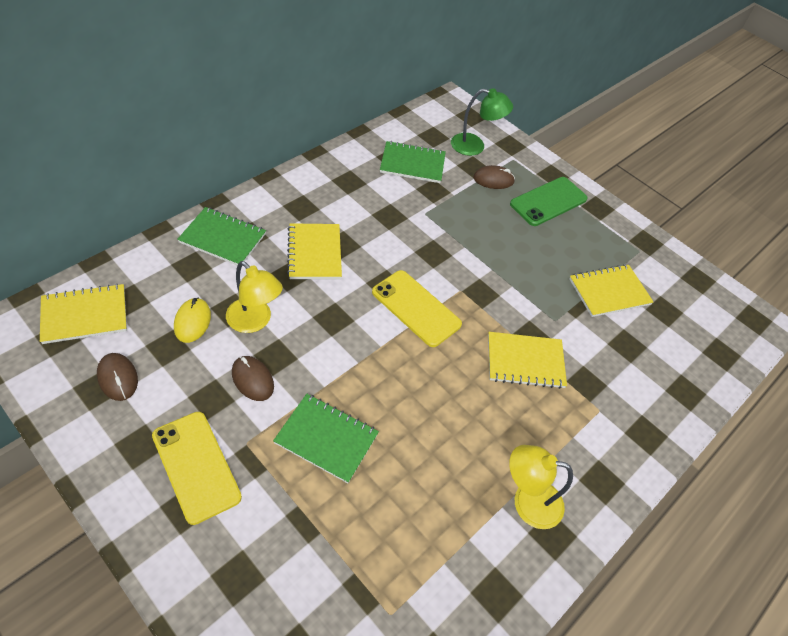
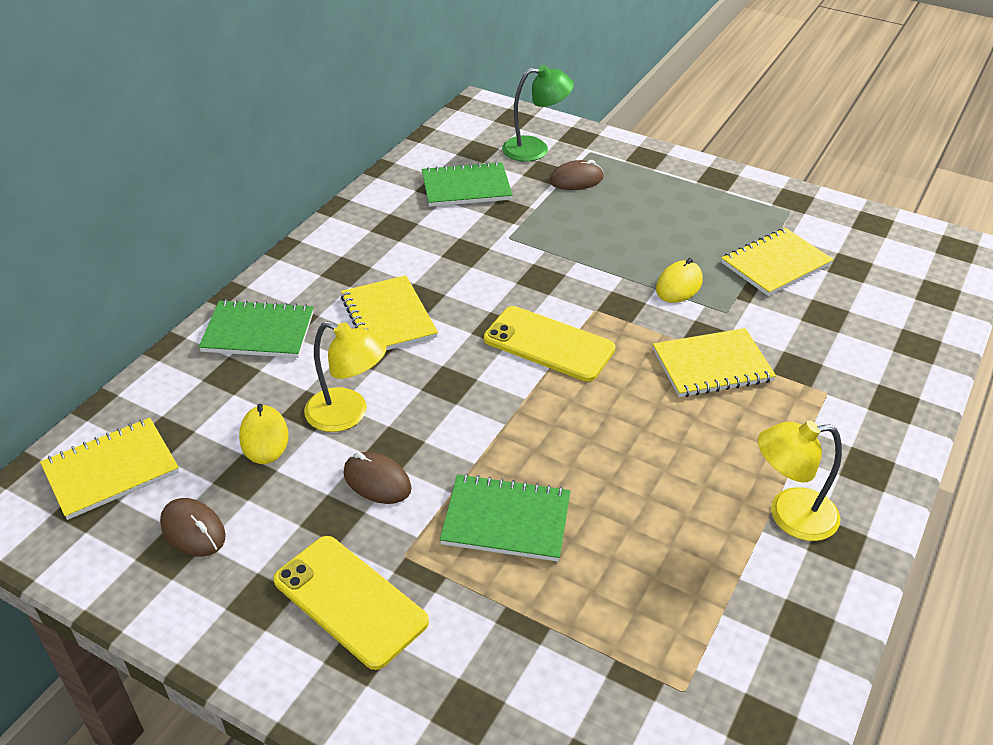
camera: 10 degrees left, 10 degrees down
green phone [510,177,588,226] -> none
none -> yellow mouse [656,258,703,303]

